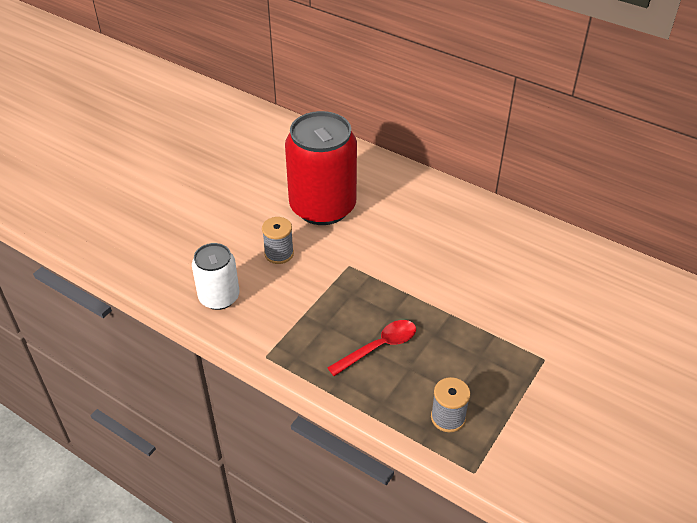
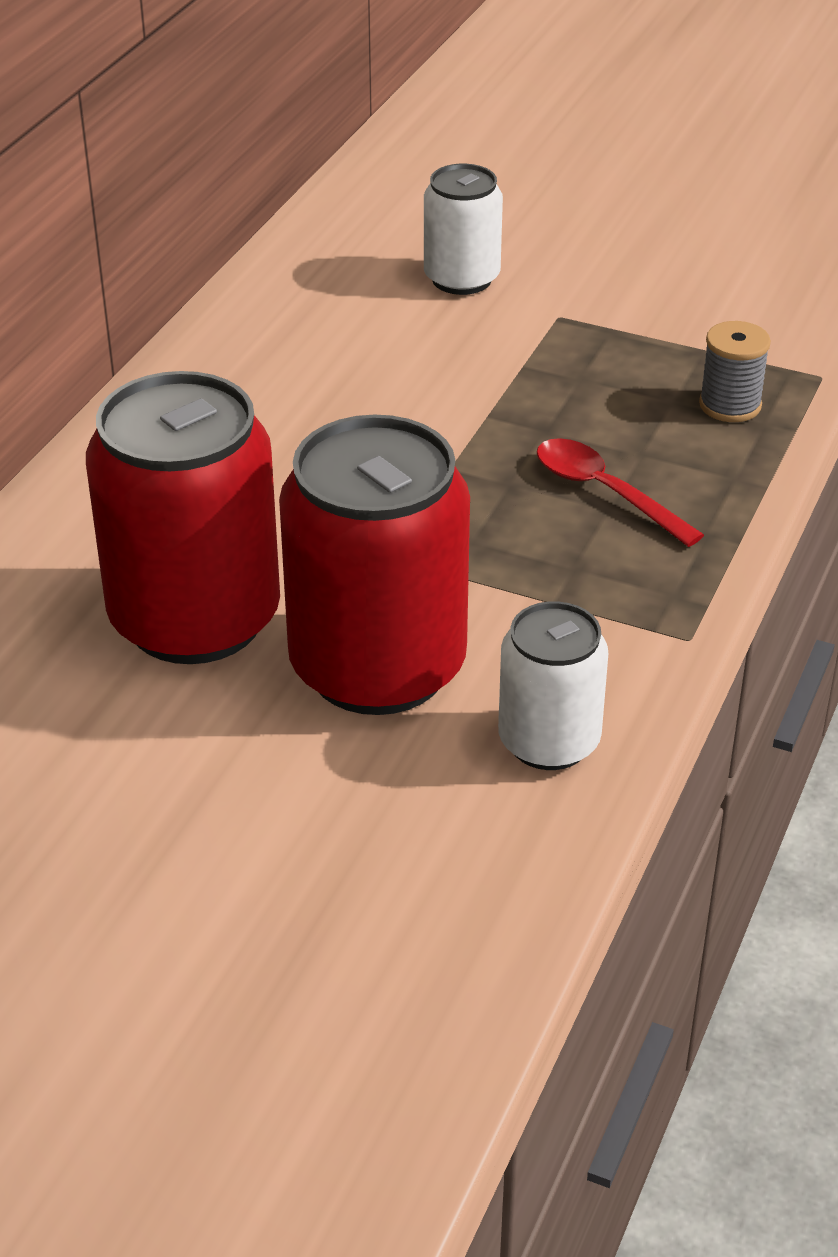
camera: 100 degrees left, 5 degrees down
grey spool [262,217,294,264] -> red can [279,415,470,715]
none -> white can [424,164,503,295]

